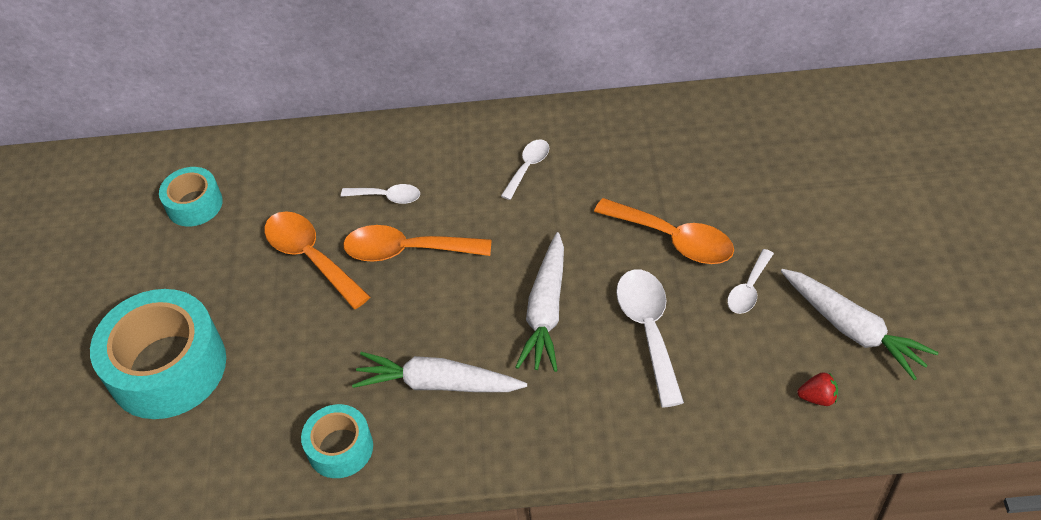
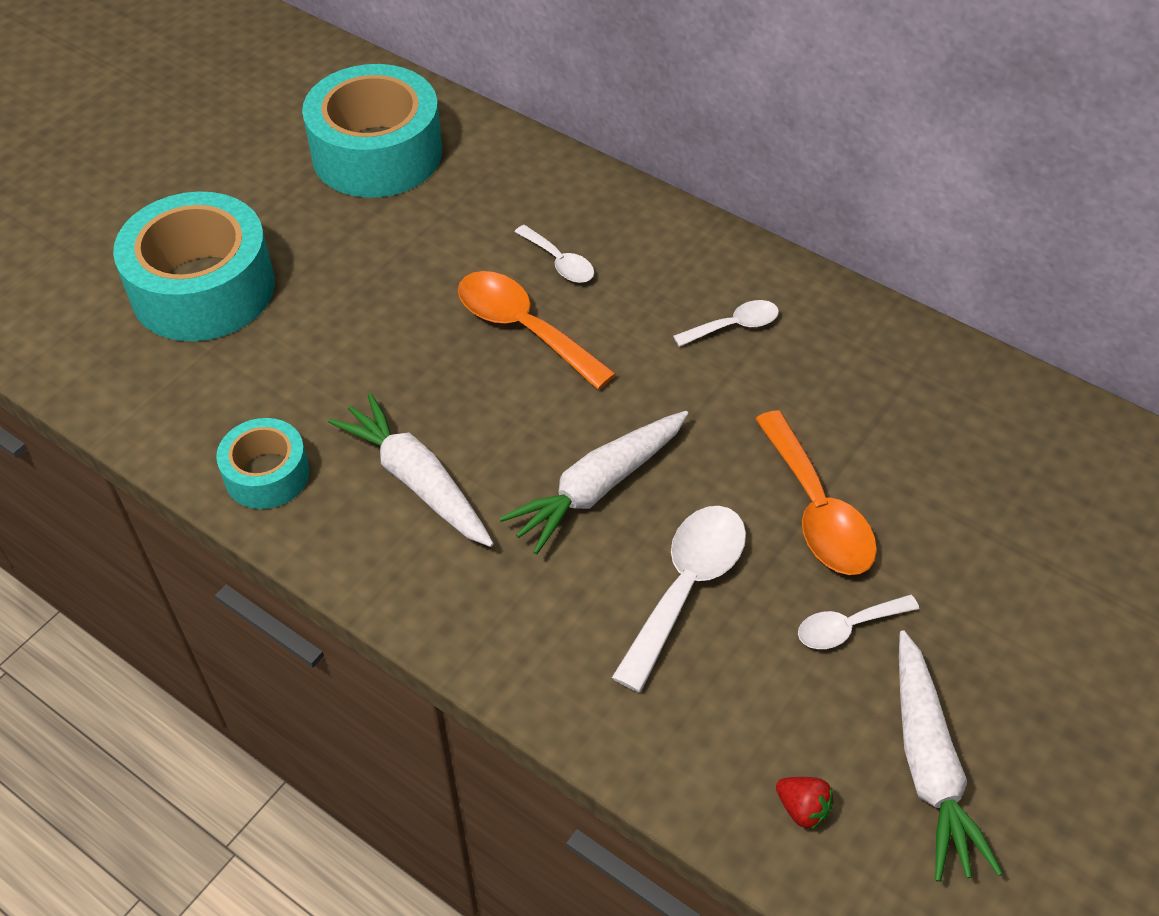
camera: 35 degrees right, 0 degrees up
turquoise tape [159,167,223,227] -> turquoise tape [302,64,442,198], size x1.88
orange spoon [264,211,370,309] -> none

